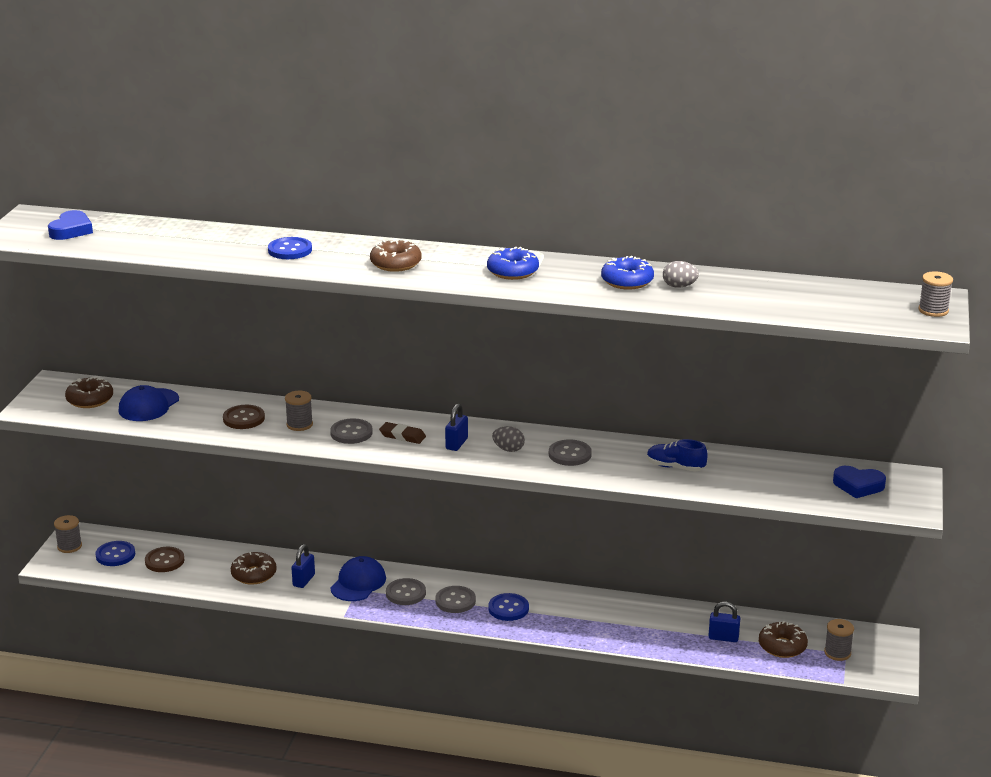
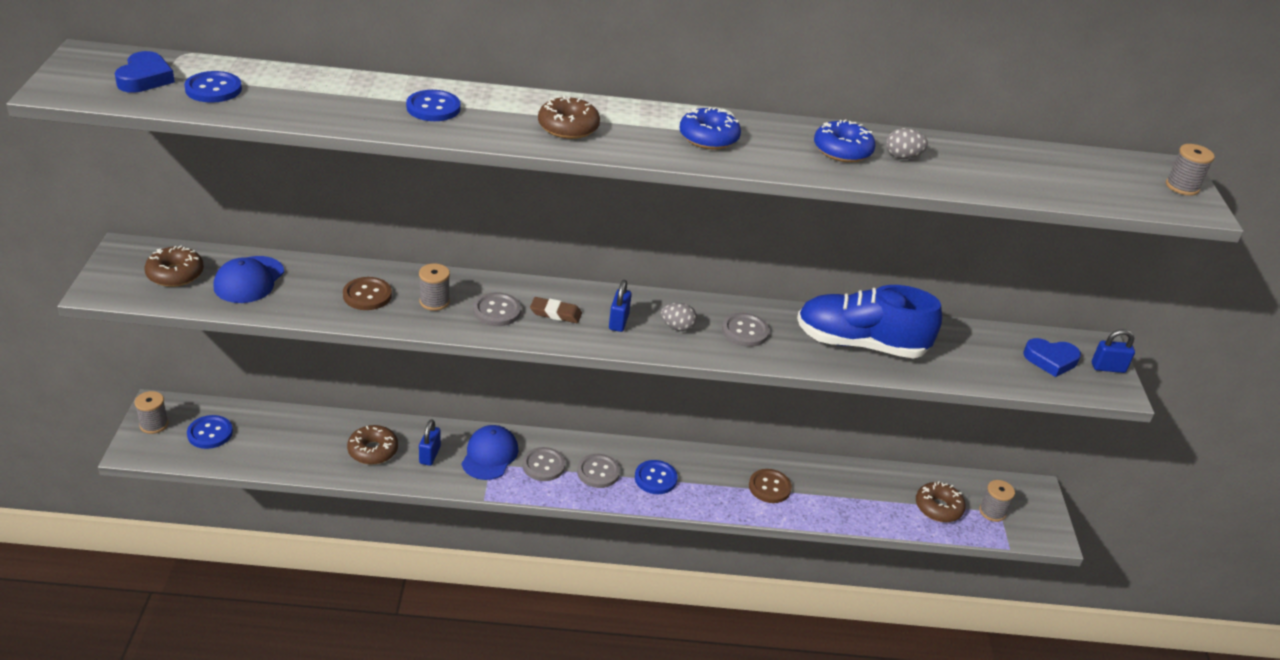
camera: 15 degrees left, 10 degrees up
brown button [145,547,184,572] -> brown button moved to [749,469,792,503]
blue shoe [647,439,708,472] -> blue shoe [797,285,942,358], size x2.04
blue padlock [709,602,740,642] -> blue padlock moved to [1092,329,1135,373]
none -> blue button [184,71,242,103]

